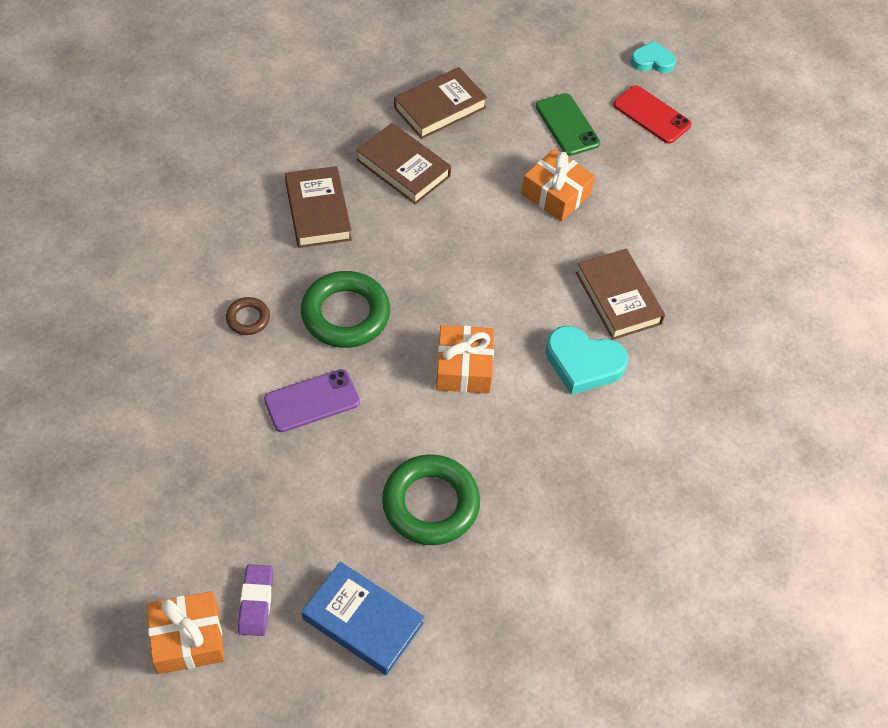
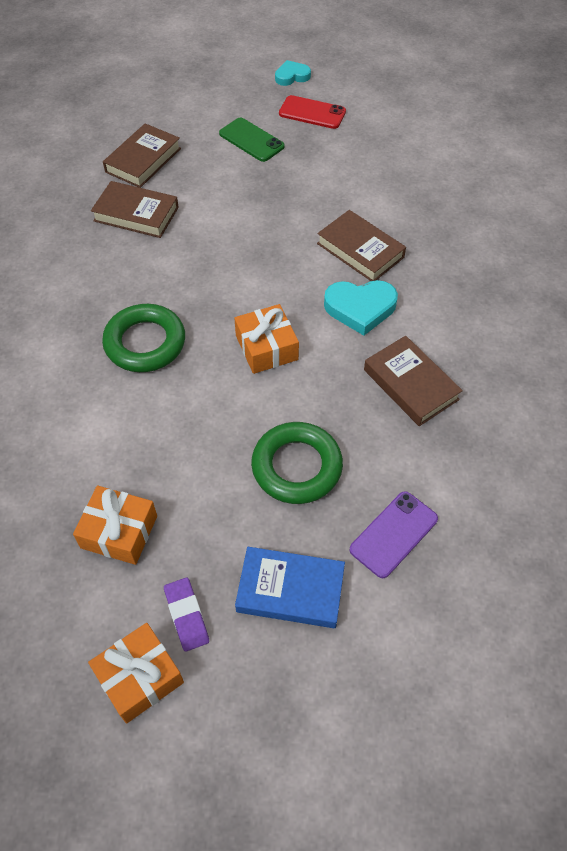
camera: 20 degrees left, 0 degrees up
brown ring [226,297,270,335] -> none
purple phone [264,369,360,432] -> purple phone moved to [349,491,438,578]
brown book [285,166,352,248] -> brown book moved to [364,336,463,426]
orange gift [522,149,595,221] -> orange gift moved to [73,485,157,565]

